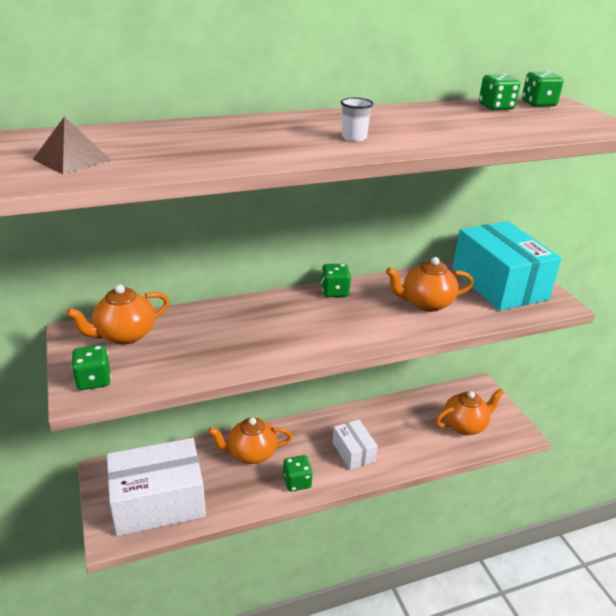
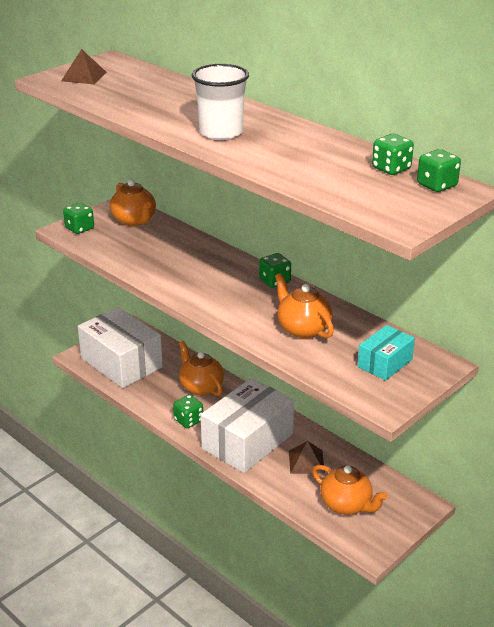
camera: 65 degrees right, 0 degrees up
orange teapot [66,284,170,345] -> orange teapot turned 150 degrees counterclockwise [110,179,156,226]
white box [332,419,378,470] -> white box [201,378,294,473], size x1.95
white cup [341,98,374,141] -> white cup [192,64,249,140], size x2.07
turquoise box [452,221,562,311] -> turquoise box [358,325,415,381], size x0.51
none -> brown pyramid [289,441,325,474]

